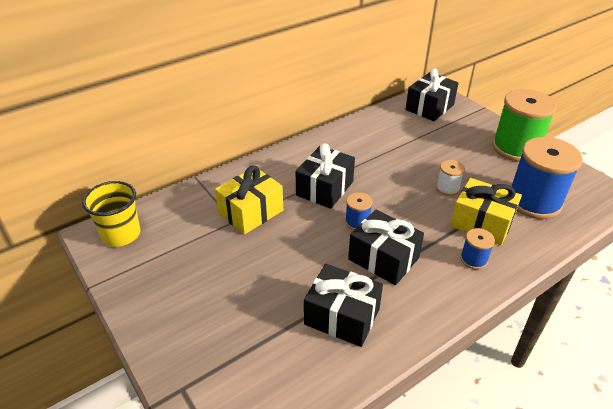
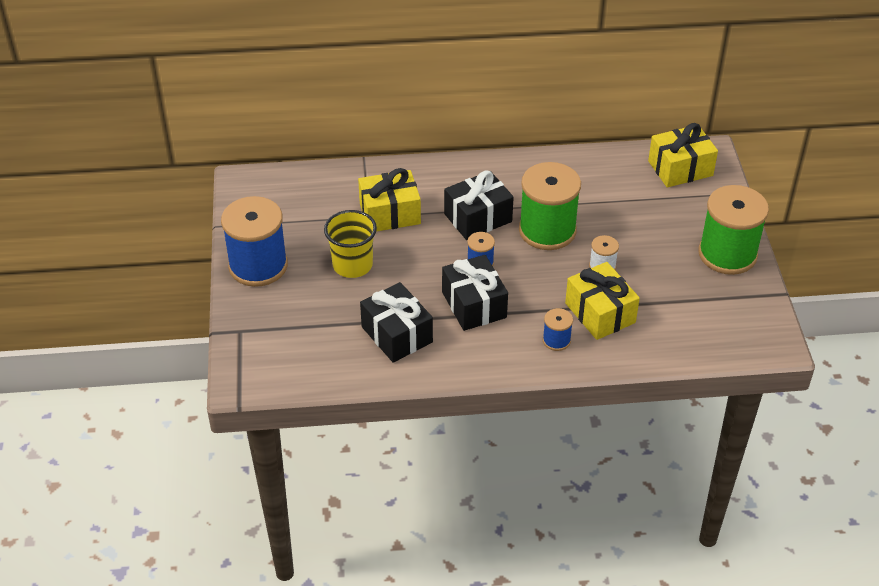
camera: 30 degrees right, 5 degrees up
yellow cup [82,181,140,247] -> yellow cup moved to [324,210,377,278]
black gift [406,68,459,121] -> yellow gift [648,123,718,187]
blue spool [511,137,583,219] -> blue spool moved to [221,196,288,287]
none -> green spool [519,162,581,250]

